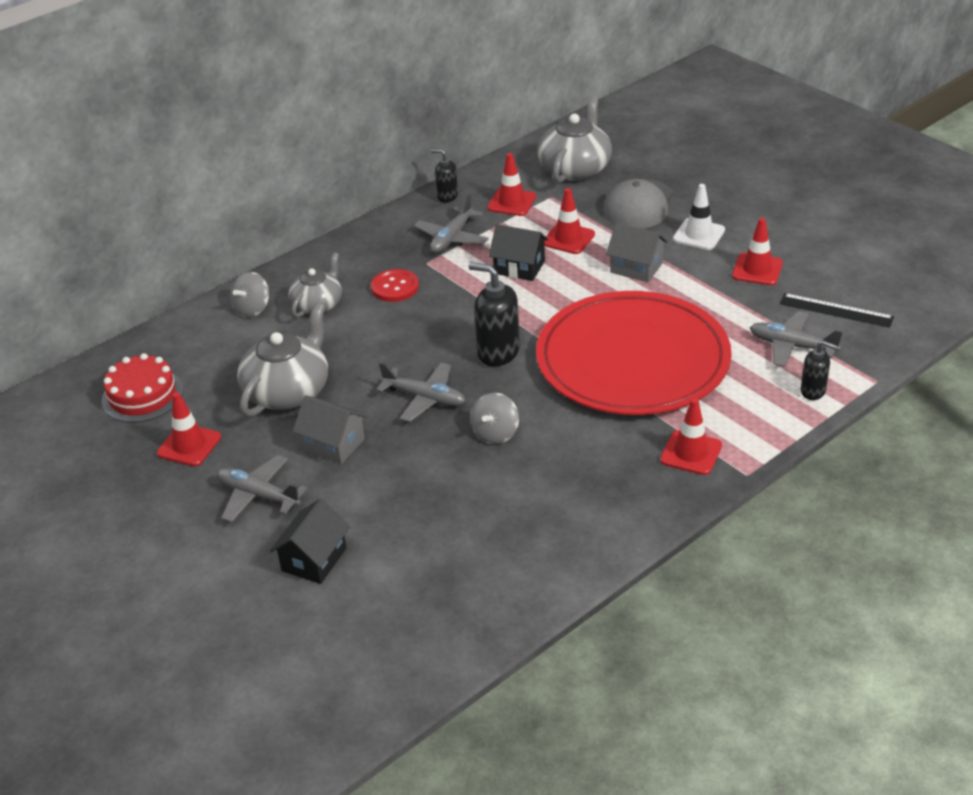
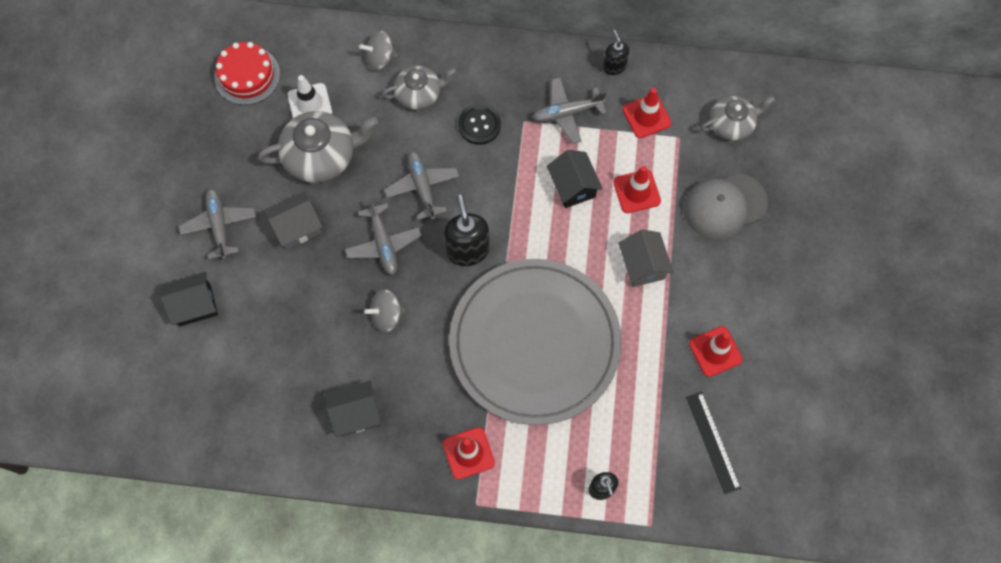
camera: 45 degrees right, 30 degrees up
red traffic cone [157,392,221,466] -> none
grey house [293,395,367,464] -> grey house turned 75 degrees clockwise [264,192,322,249]
red button [371,269,419,302] -> black button [458,104,501,145]
red plate [536,291,731,415] -> grey plate [449,259,622,425]
grey teapot [537,96,612,183] -> grey teapot [701,96,775,141], size x0.64
white traffic cone [673,184,725,250] -> white traffic cone moved to [288,75,332,118]
grey plane [750,311,843,367] -> grey plane moved to [384,151,459,220]
none -> black house [325,381,382,437]

